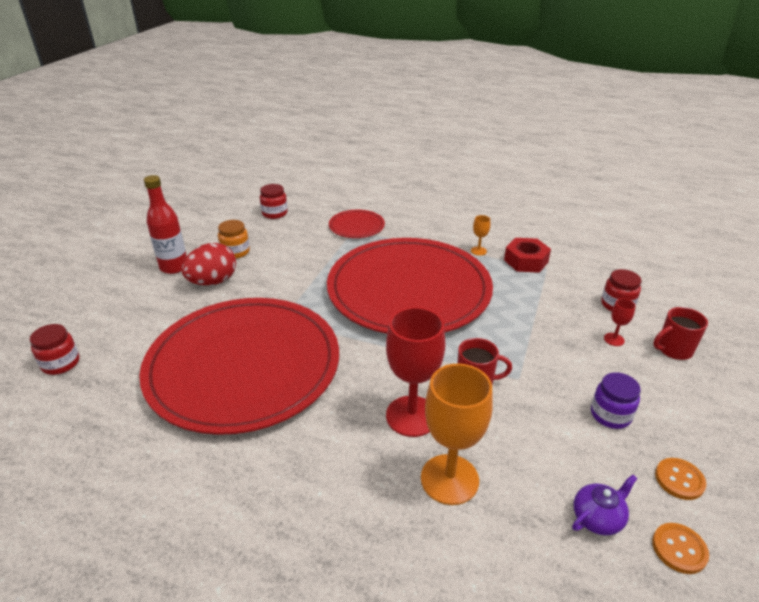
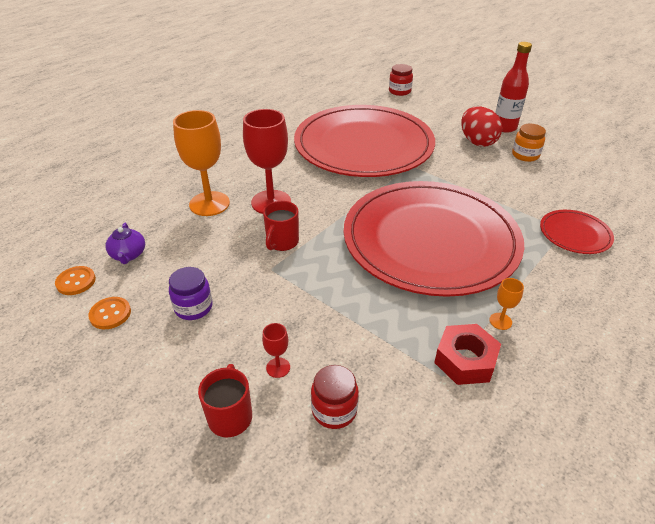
camera: 110 degrees right, 5 degrees up
red jar [260,184,288,219] -> none

